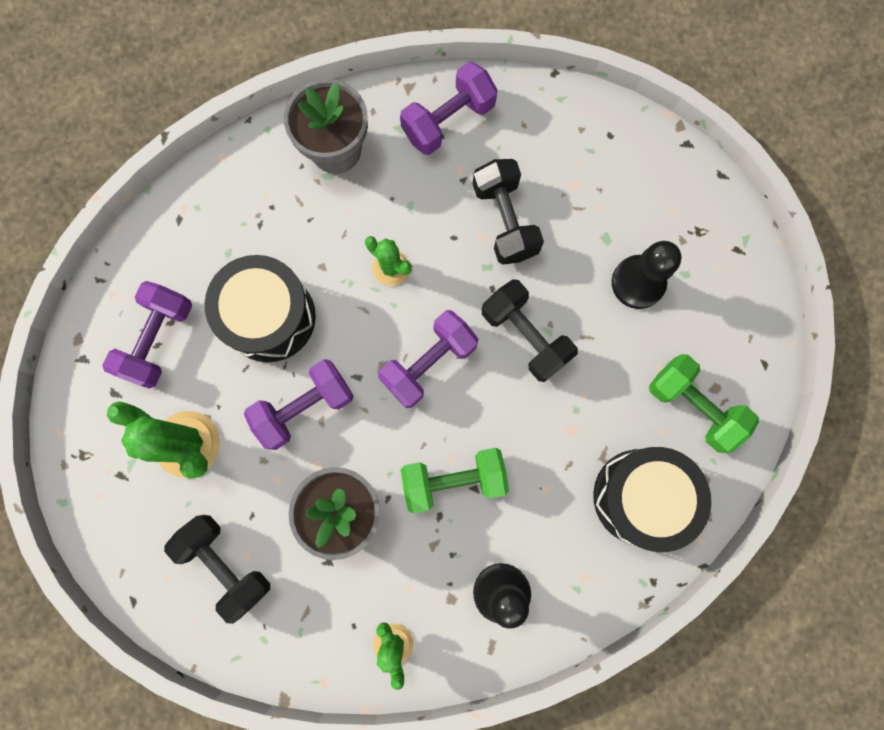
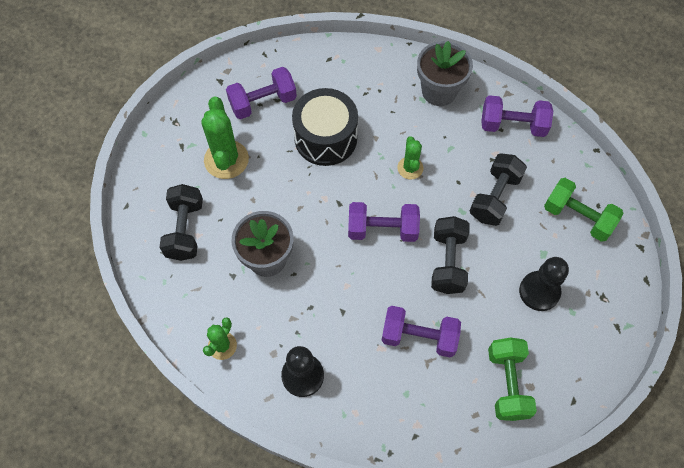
camera: 45 degrees right, 15 degrees down
purple dumbbell [244,359,354,450] -> purple dumbbell moved to [381,306,461,358]
green dumbbell [401,448,509,513] -> green dumbbell moved to [544,178,623,242]
black drum [593,447,711,552] -> none

